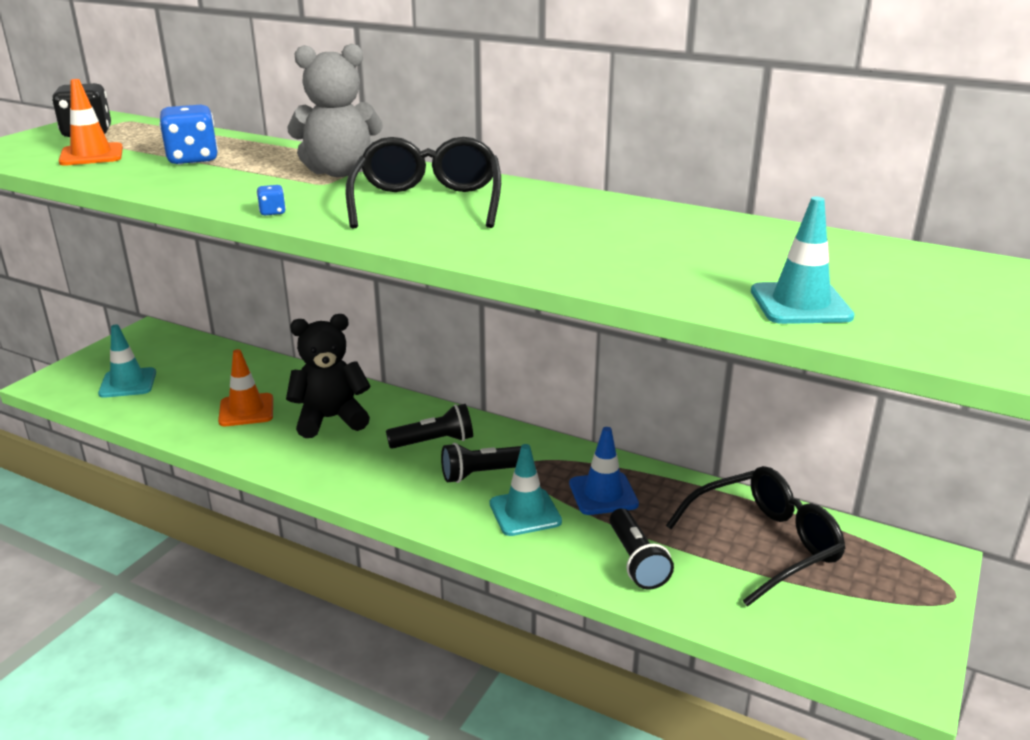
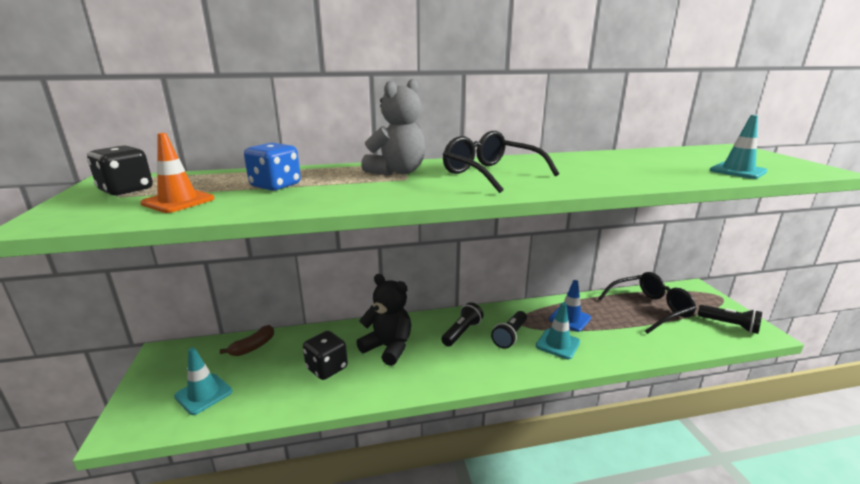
camera: 40 degrees left, 5 degrees down
orange traffic cone [218,349,273,426] -> black dice [303,331,348,380]
blue dice [257,185,286,216] -> none
black teddy bear [286,314,370,438] -> black teddy bear turned 90 degrees clockwise [356,274,411,366]
black flashlight [609,508,674,590] -> black flashlight moved to [698,305,762,334]
black glasses [666,466,845,607] -> black glasses turned 45 degrees clockwise [598,272,697,334]
none -> brown banana [220,325,274,356]

